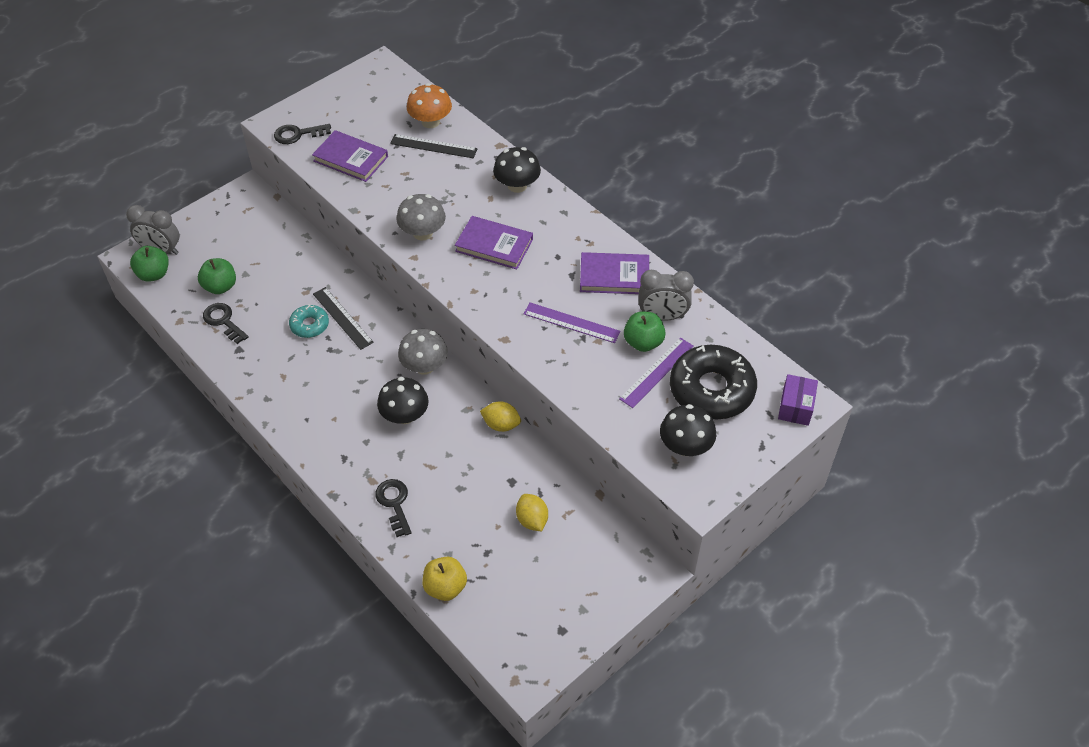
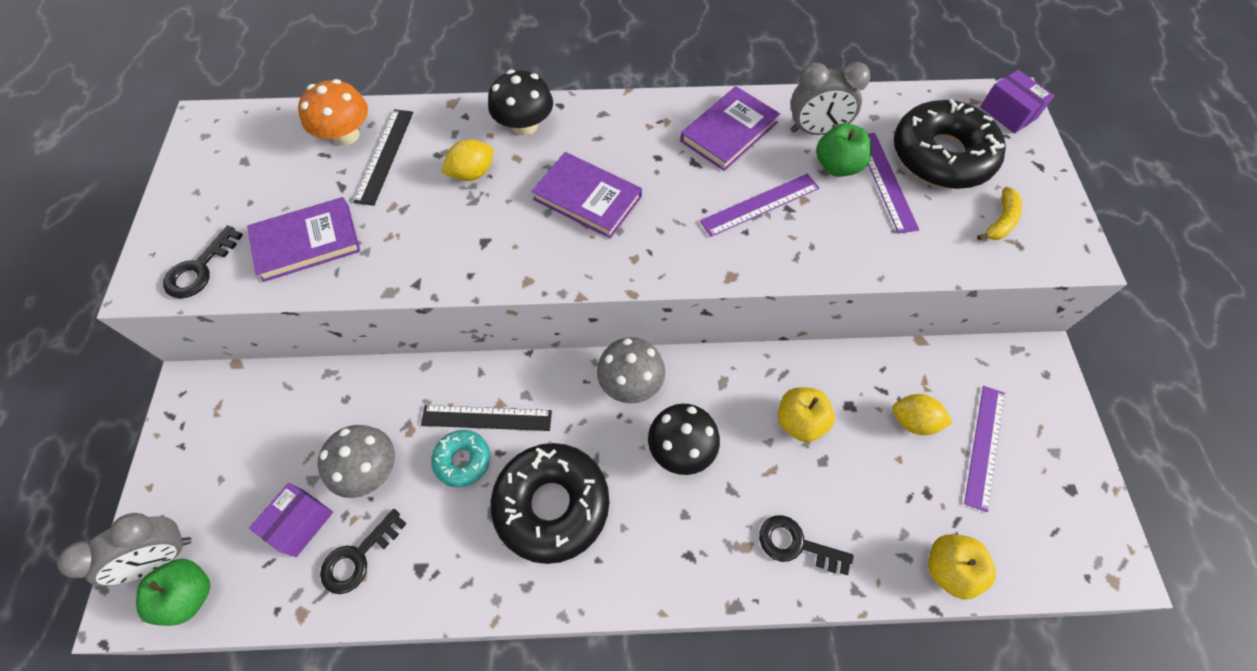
camera: 50 degrees left, 10 degrees up
green apple [198,258,236,294] -> purple box [249,483,333,557]
black key [203,303,248,344] -> black key turned 45 degrees counterclockwise [320,509,407,594]
black ruler [390,134,478,158] -> black ruler turned 45 degrees counterclockwise [354,109,413,206]
grey mushroom [396,194,446,241] -> grey mushroom moved to [318,425,395,498]
purple book [455,216,533,270] -> purple book turned 60 degrees clockwise [531,152,642,239]
yellow lemon [480,401,521,432] -> yellow lemon moved to [441,139,494,181]
grey clock [639,270,694,321] -> grey clock turned 45 degrees clockwise [791,62,870,135]
black mushroom [660,404,716,456] -> yellow banana [977,187,1022,240]
none -> black donut [491,443,609,564]
none -> yellow apple [778,387,835,442]
none -> purple ruler [964,386,1005,512]

